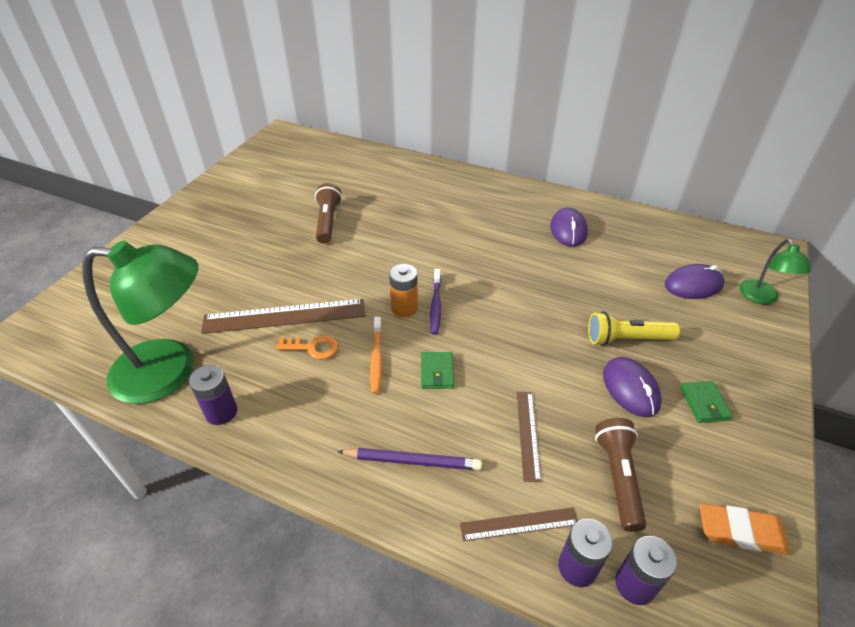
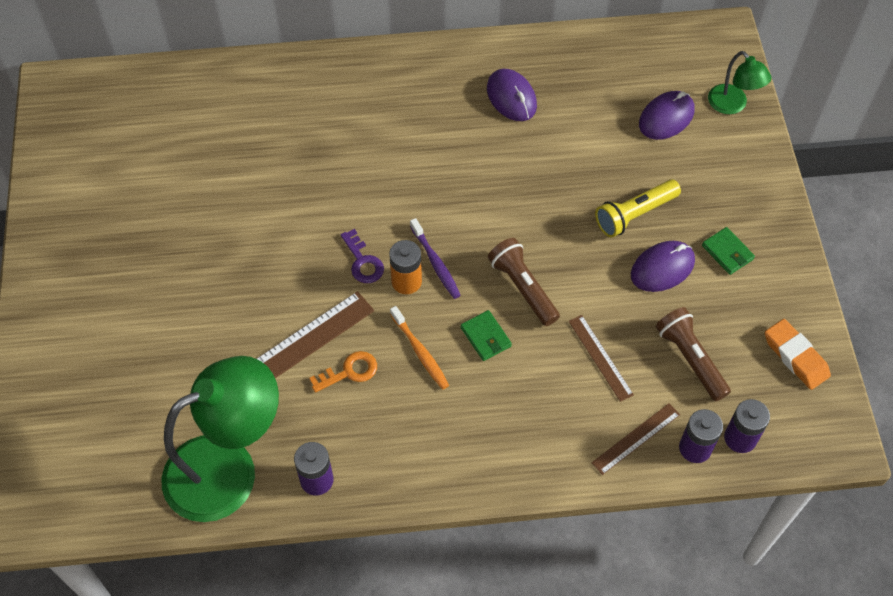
camera: 30 degrees left, 15 degrees up
brown flashlight [315,183,342,244] -> brown flashlight moved to [488,238,560,326]
purple pencil [337,448,482,470] -> none
purple mouse [603,357,662,417] -> purple mouse turned 75 degrees counterclockwise [631,241,695,292]
orange eraser [700,503,790,555] -> orange eraser turned 75 degrees clockwise [765,319,831,390]
none -> purple key [341,229,384,283]

